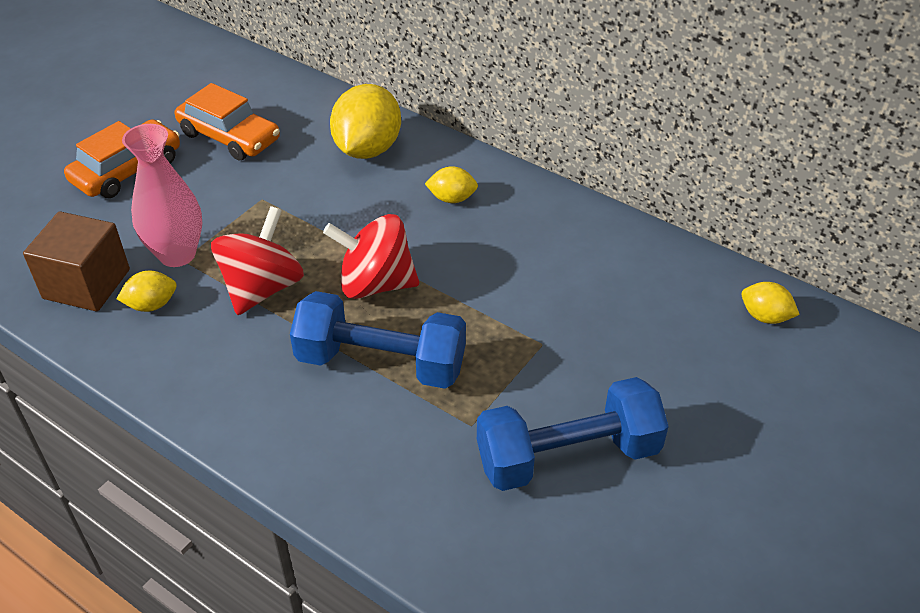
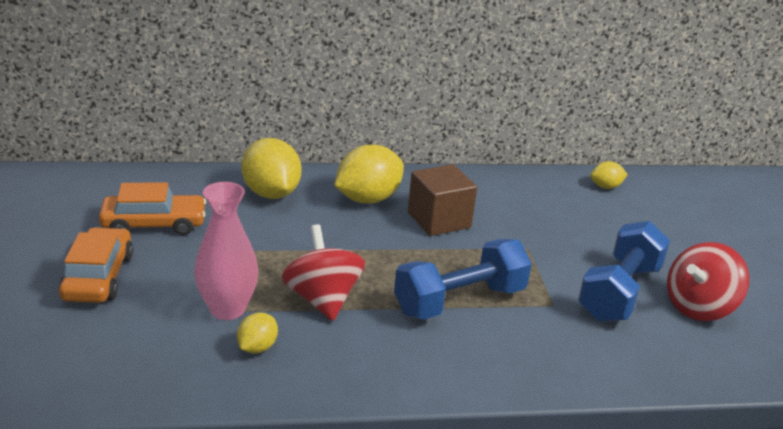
camera: 45 degrees left, 15 degrees down
brown cube [23,211,130,311] -> brown cube moved to [408,164,477,236]
red spinning top [323,214,419,299] -> red spinning top moved to [667,242,749,321]
yellow lemon [425,166,478,203] -> yellow lemon [334,145,404,204], size x1.97

